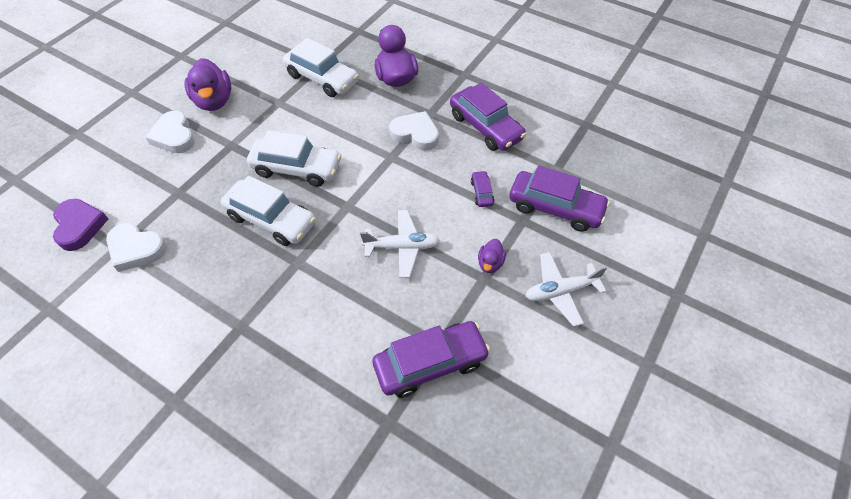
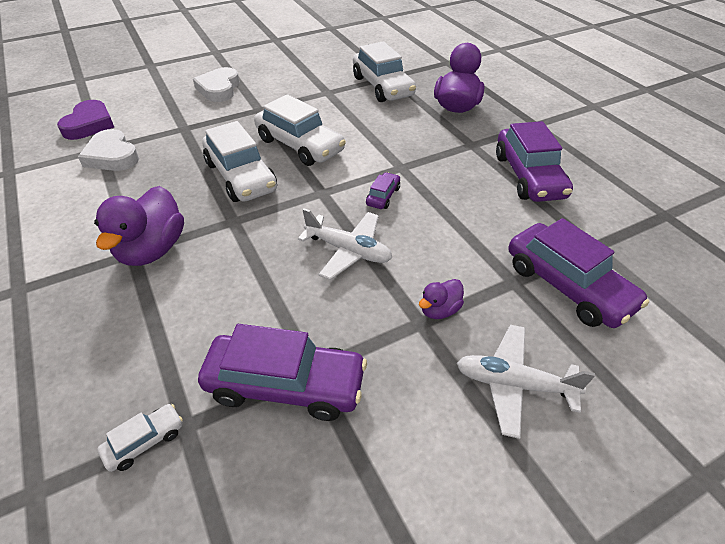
camera: 30 degrees right, 10 degrees down
purple duck [184,58,231,111] -> purple duck moved to [94,186,184,266]
white heart [389,111,439,150] -> none
purple car [471,171,494,207] -> purple car moved to [366,172,400,209]
none -> white car [98,404,183,472]

